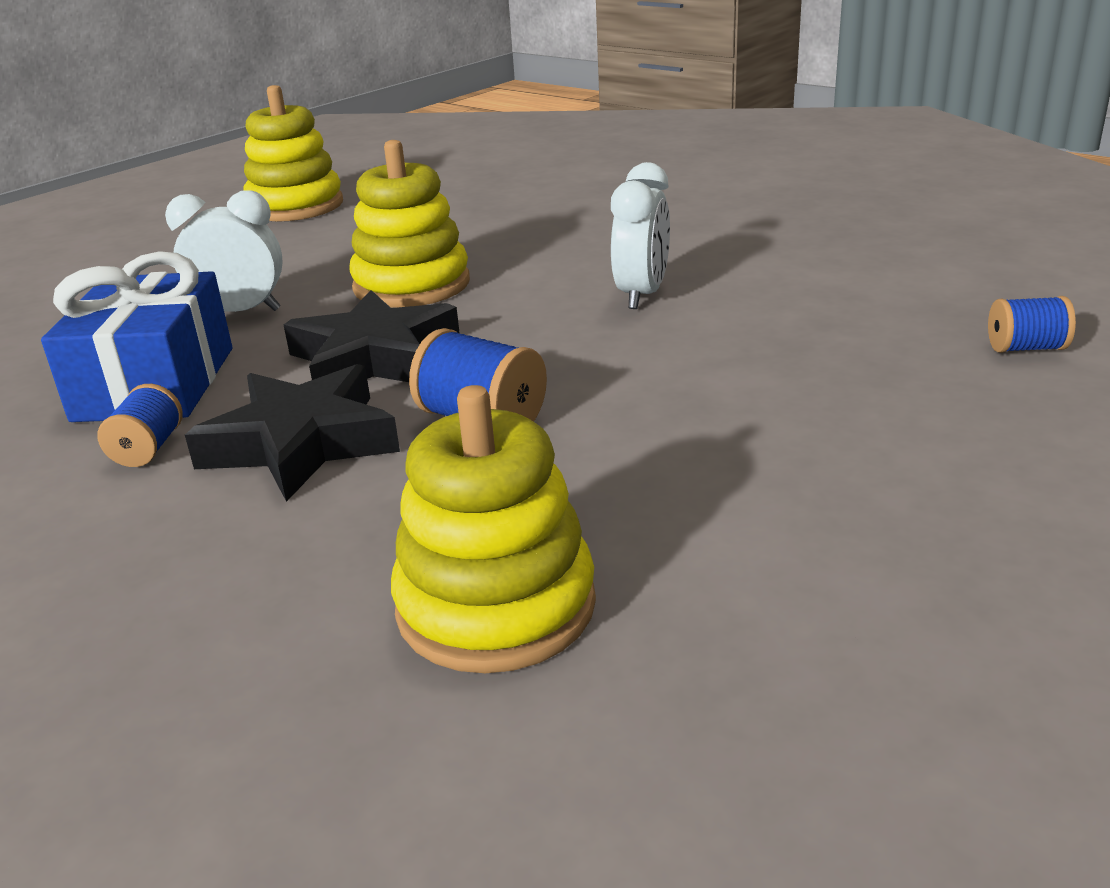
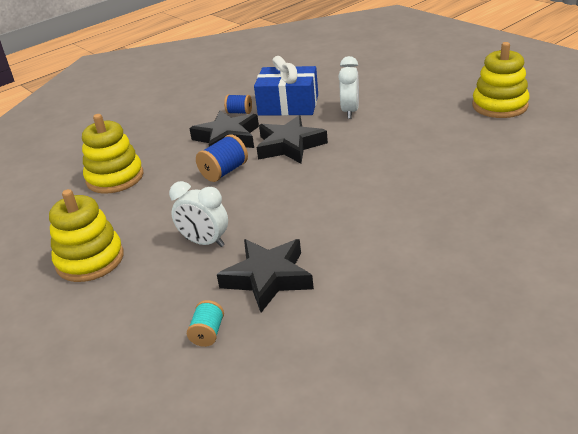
camera: 100 degrees right, 5 degrees up
yellow stacking toy [349,140,470,308] -> yellow stacking toy moved to [49,189,124,282]
white clock [611,162,670,309] -> white clock moved to [169,181,228,247]
blue spool [988,296,1076,353] -> turquoise spool [187,300,224,347]
none -> black star [217,239,314,313]

